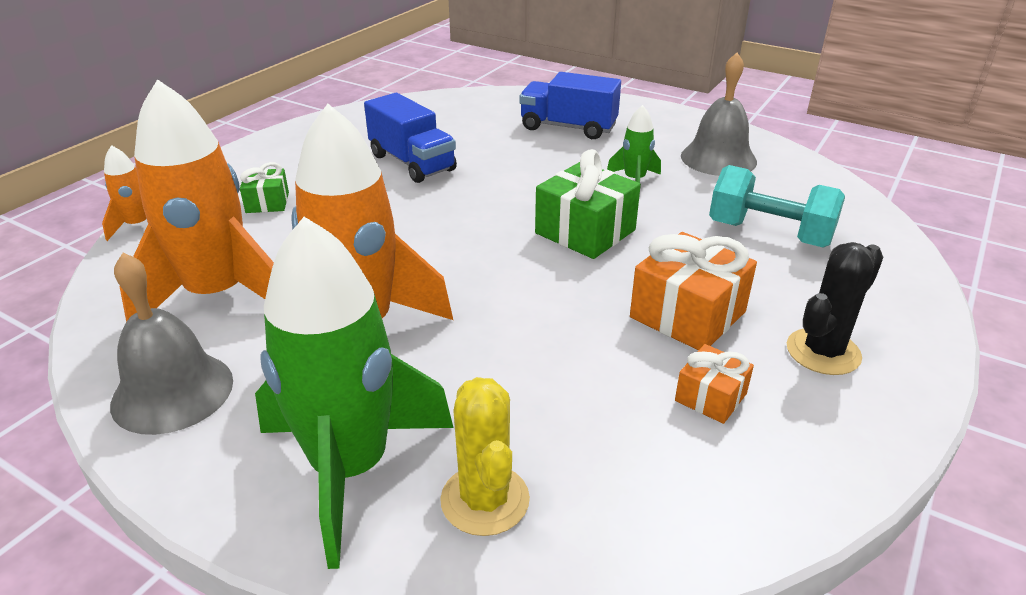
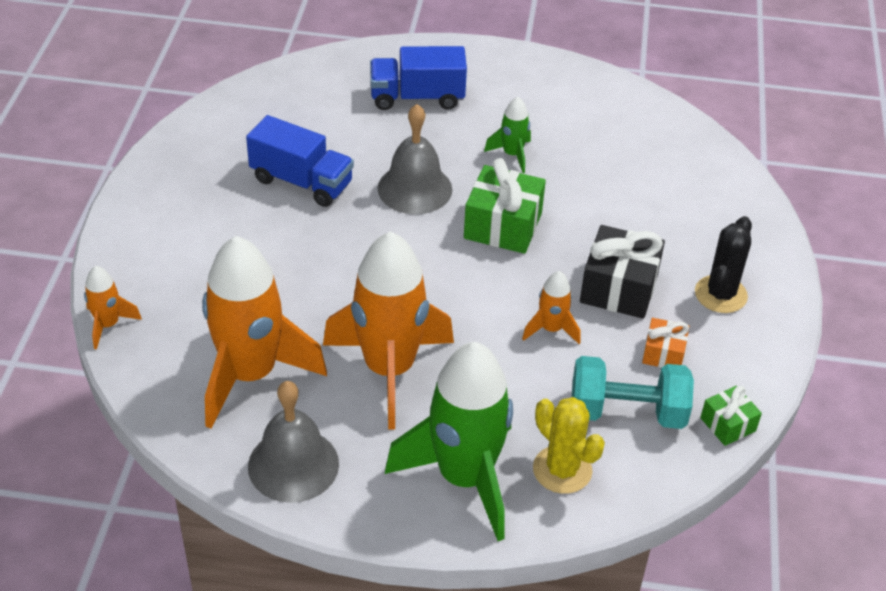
camera: 25 degrees left, 10 degrees up
green gift [240,162,289,213] -> green gift moved to [700,386,762,446]
orange gift [630,232,757,350] -> black gift [580,225,665,319]
grey bell [681,53,757,176] -> grey bell moved to [378,104,452,214]
turquoise dumbbell [709,165,845,248] -> turquoise dumbbell moved to [572,356,694,429]
none -> orange rocket [522,271,581,344]

